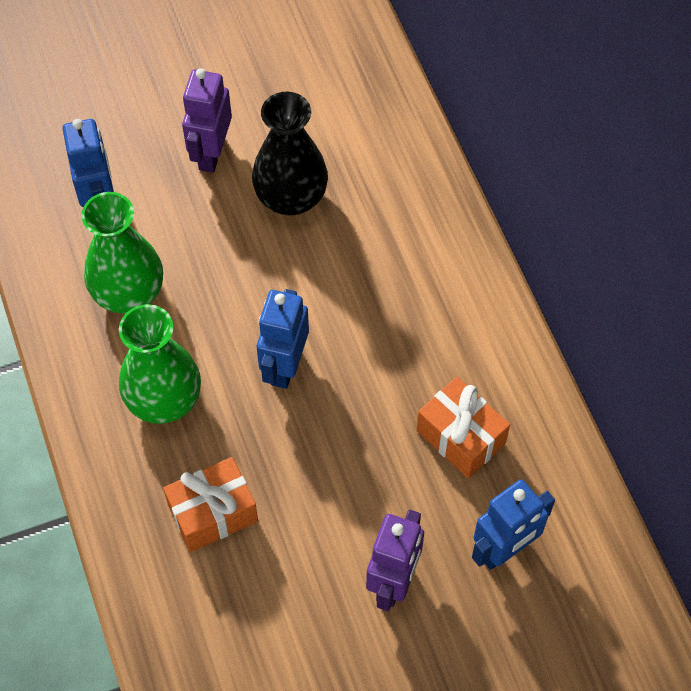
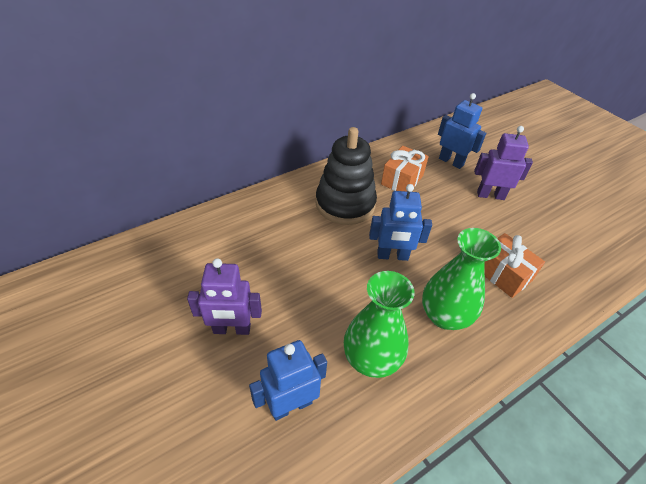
camera: 105 degrees left, 15 degrees down
black vase [252,92,328,216] -> none
none -> black stacking toy [316,127,377,225]

